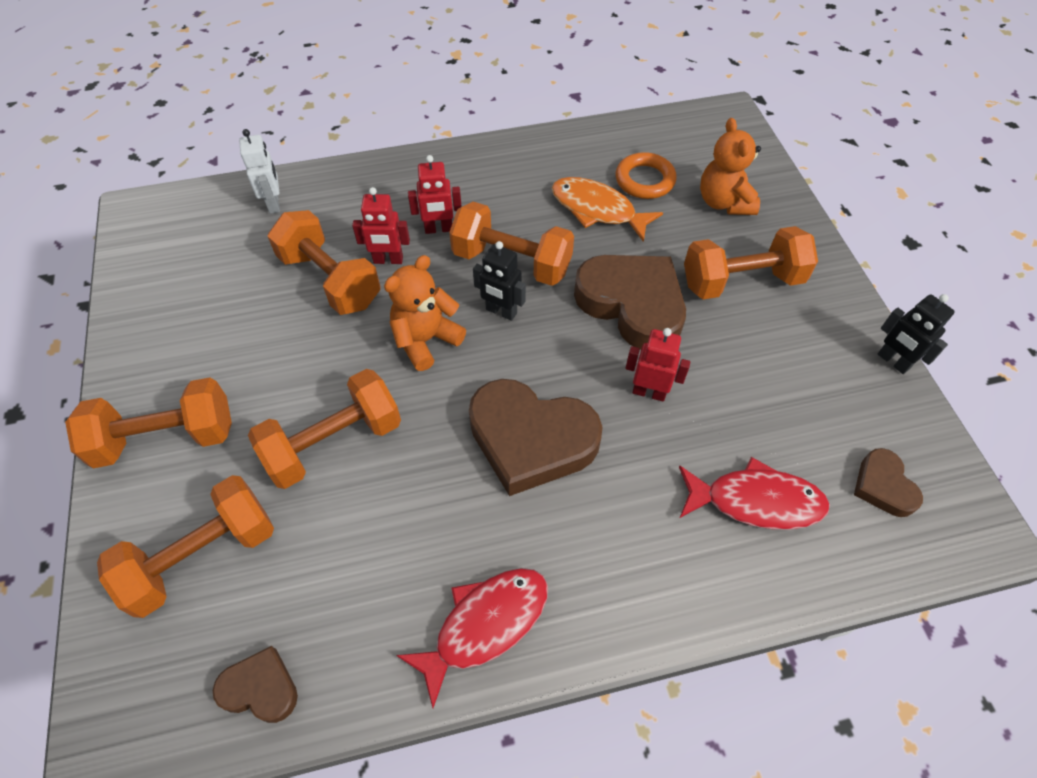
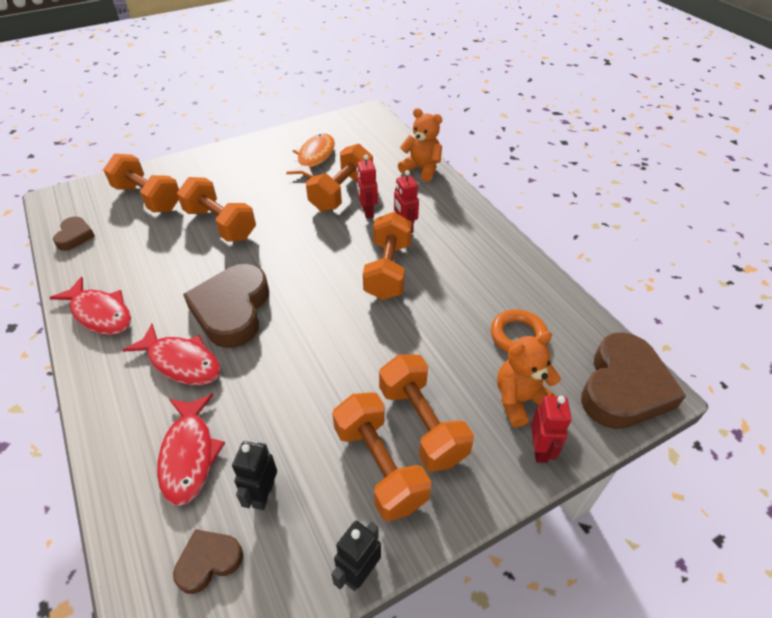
camera: 75 degrees right, 10 degrees down
orange dumbbell [65,377,232,468] -> orange dumbbell moved to [332,392,431,521]
white robot [239,129,280,214] -> none
orange teddy bear [384,255,466,371] -> orange teddy bear moved to [398,108,442,182]
black robot [473,241,526,321] -> black robot moved to [232,441,277,510]
orange fish [551,177,663,242] -> orange fish moved to [286,134,335,178]
brown heart [574,255,686,350] -> brown heart moved to [581,332,686,429]
red robot [625,328,691,402] -> red robot moved to [531,396,572,463]
none -> red fish [123,324,221,385]

